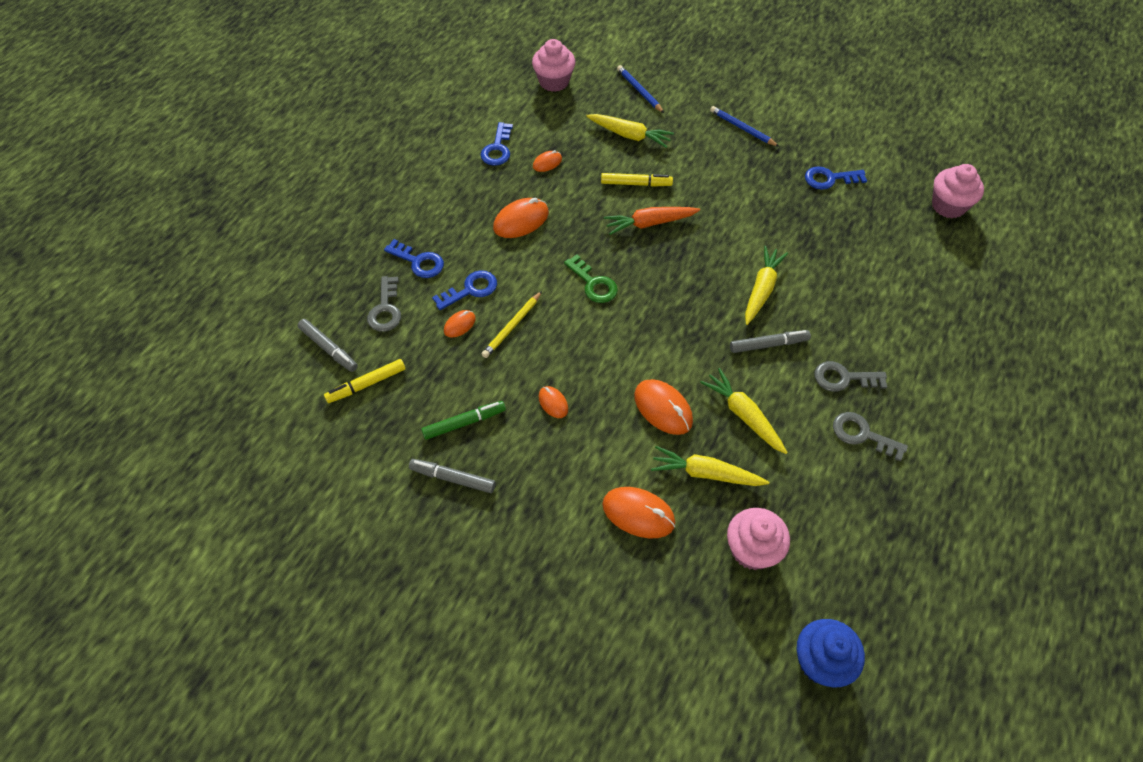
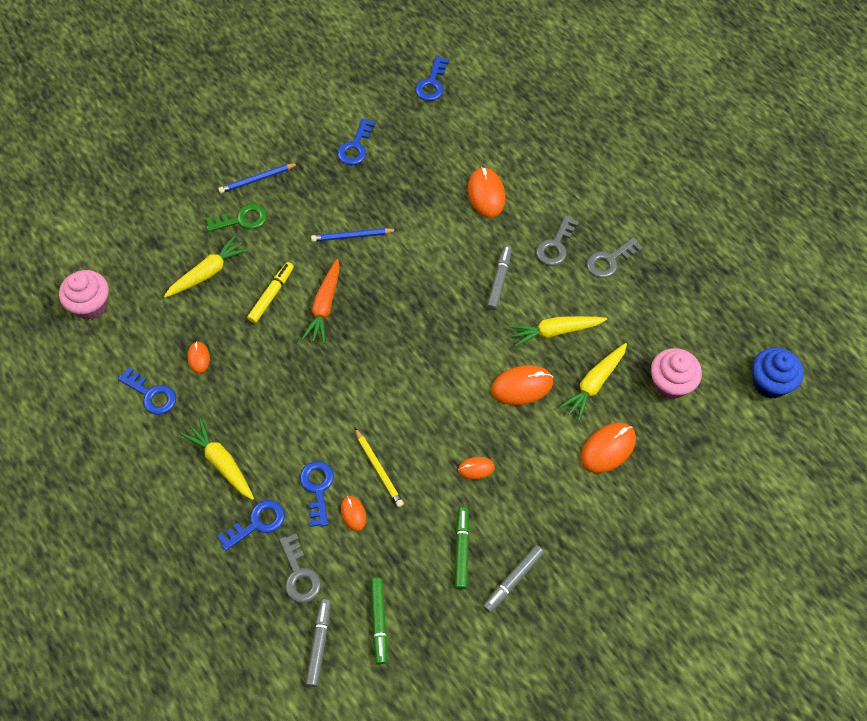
camera: 65 degrees left, 5 degrees up
grey marker [297,319,358,372] -> grey marker turned 60 degrees counterclockwise [306,599,331,687]
yellow marker [324,359,406,403] -> green marker [370,578,387,664]
grey key [367,276,401,332] -> grey key turned 45 degrees clockwise [280,534,321,603]
orange mouse [493,198,549,238] -> orange mouse moved to [468,167,506,217]
green key [564,254,618,303] -> green key moved to [206,204,267,232]
blue pencil [617,65,664,113] -> blue pencil moved to [311,228,397,242]
yellow carrot [745,246,788,325] -> yellow carrot moved to [181,419,254,500]
pink cupcake [932,164,984,218] -> blue key [415,56,449,101]

